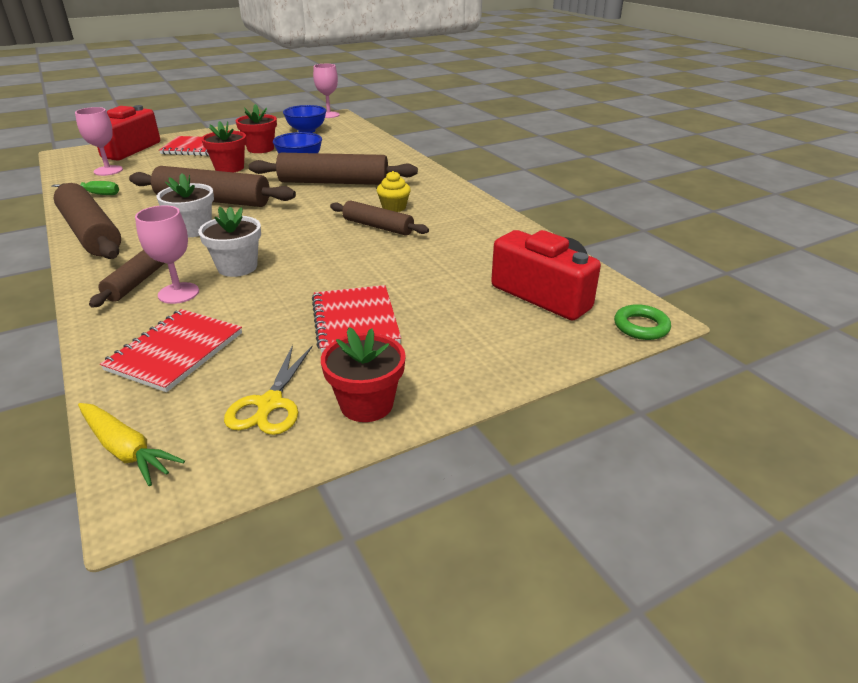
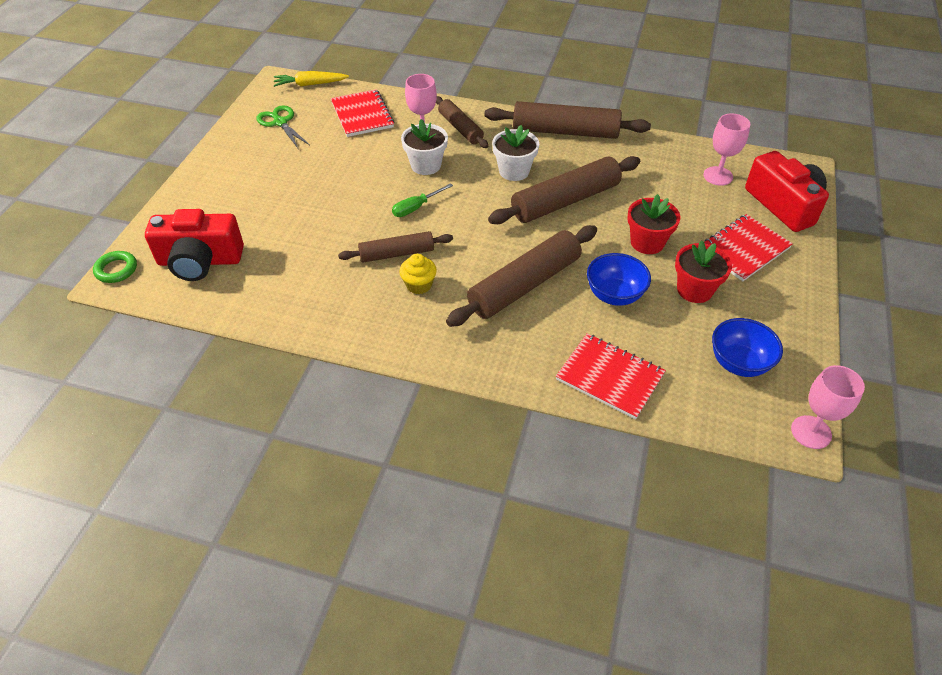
camera: 135 degrees right, 15 degrees up
green screwdriver [51,181,119,195] -> green screwdriver moved to [392,183,453,217]
yellow scissors [224,345,312,435] -> green scissors [256,105,310,148]
red notebook [312,285,401,353] -> red notebook moved to [556,333,666,419]
red flower pot [321,327,406,422] -> none

